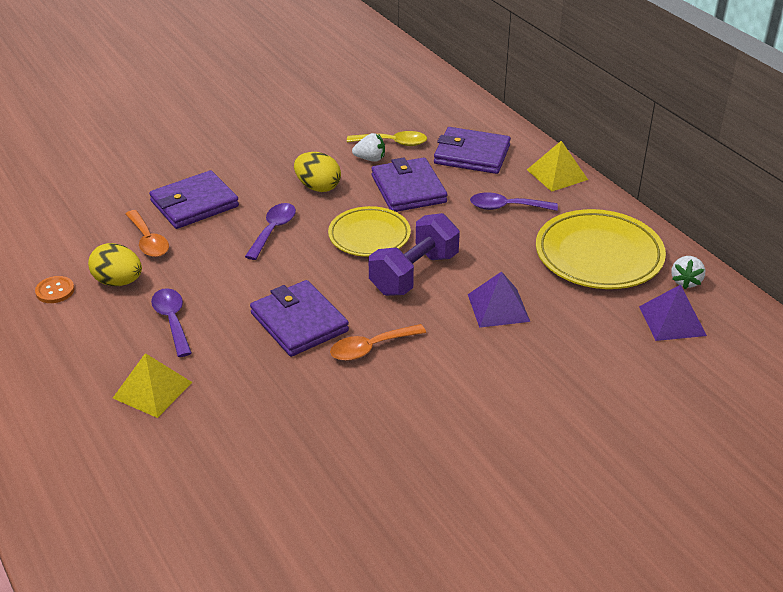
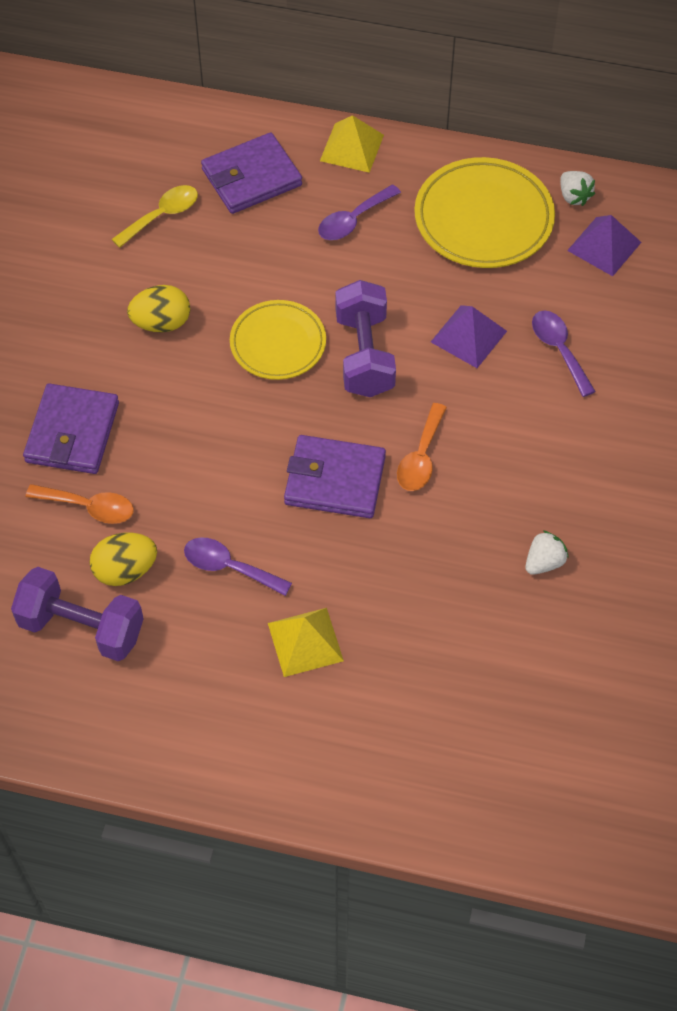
camera: 45 degrees left, 20 degrees up
orange button [35,276,75,303] -> purple dumbbell [11,567,144,661]
purple spoon [245,203,296,260] -> purple spoon moved to [532,310,596,397]
white strawberry [352,133,385,162] -> white strawberry moved to [525,531,569,575]
purple wallet [372,157,448,212] -> none

